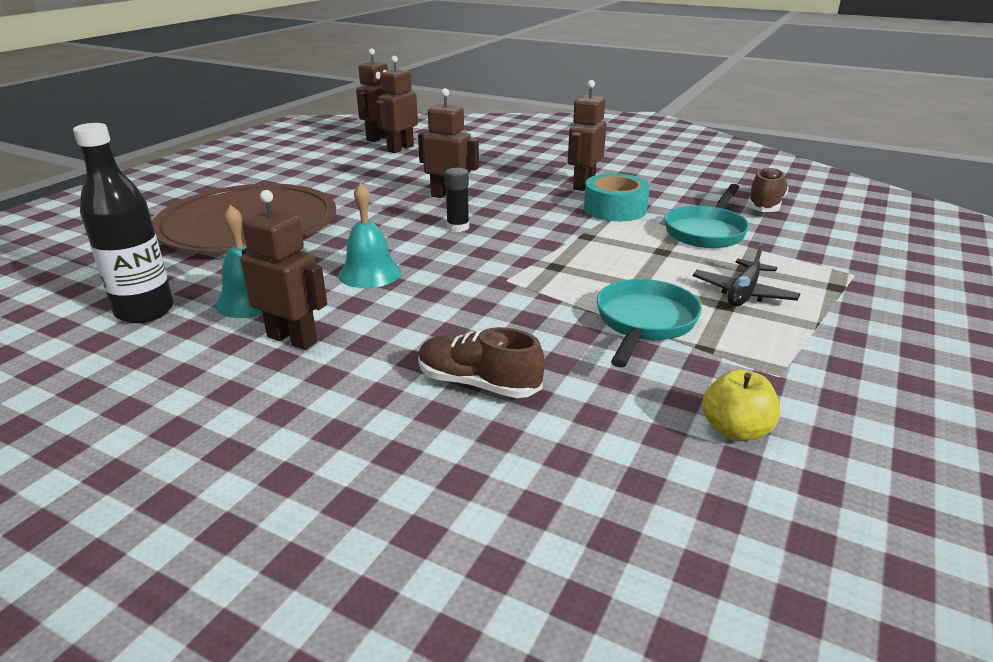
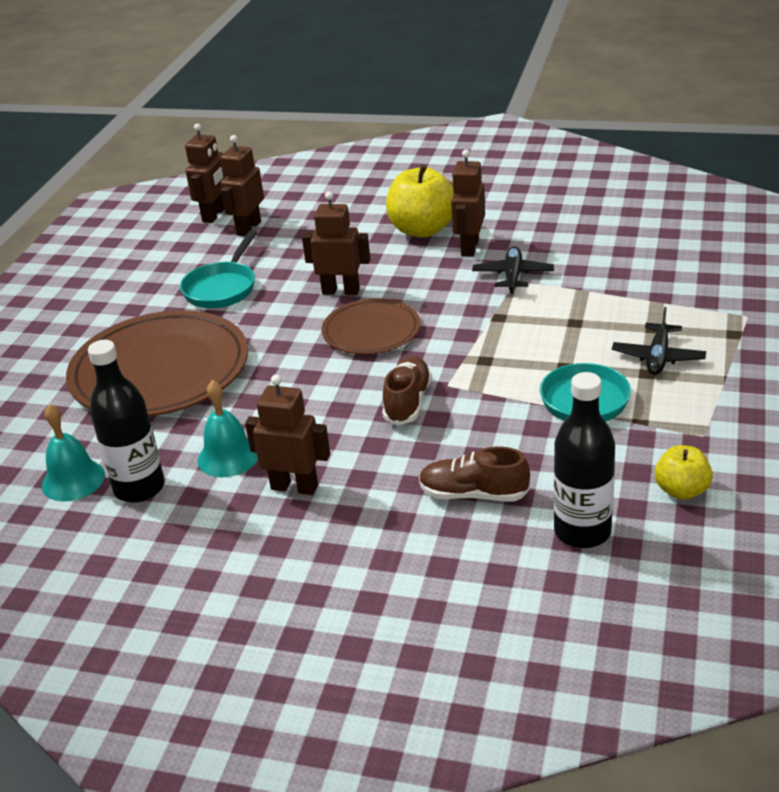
camera: 10 degrees left, 5 degrees up
turquoise bell [338,182,401,288] -> turquoise bell moved to [42,404,105,501]
black glue stick [444,168,469,232] -> brown plate [322,298,420,354]
turquoise tape [584,173,650,221] -> black plane [472,246,554,294]
turquoise pan [664,184,749,248] -> turquoise pan moved to [180,230,257,308]
brown shoe [747,167,789,212] -> brown shoe moved to [382,356,432,425]
none -> yellow apple [386,164,454,238]
none -> black bottle [554,372,615,548]

